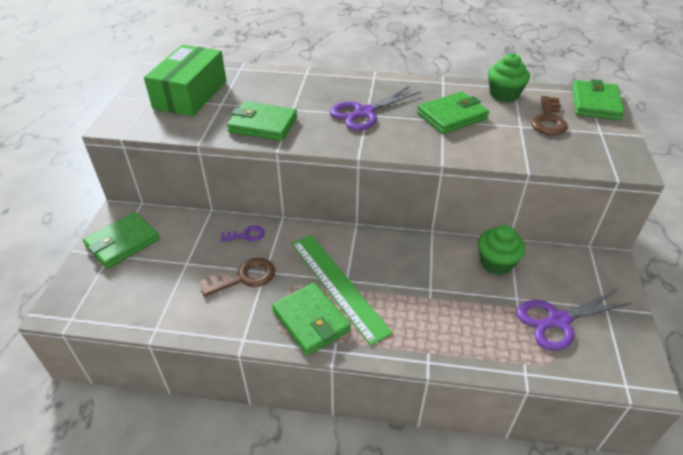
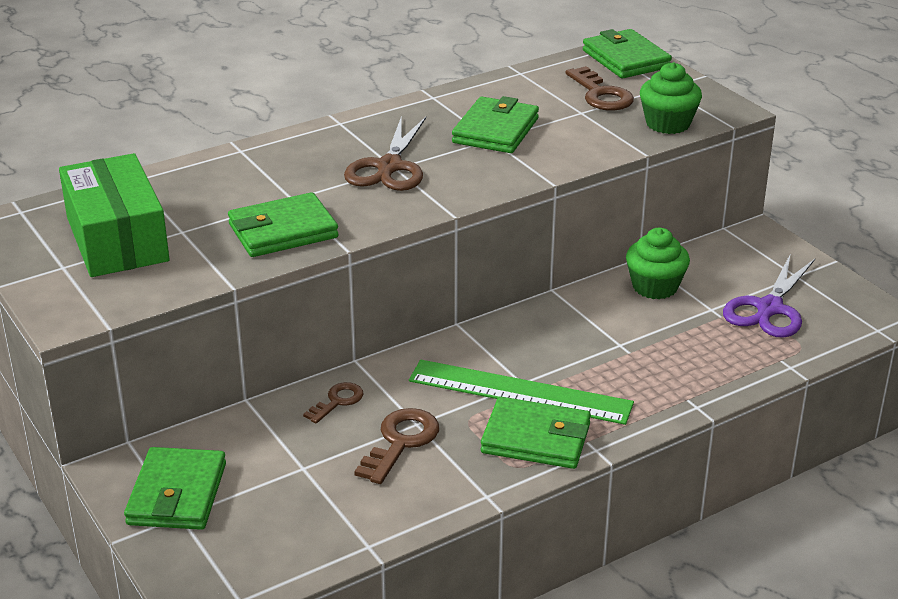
camera: 40 degrees left, 10 degrees down
purple key [221,225,265,242] -> brown key [303,382,364,423]
purple scissors [330,86,421,131] -> brown scissors [344,116,426,191]
green cupcake [488,53,530,102] -> green cupcake moved to [640,62,702,134]

